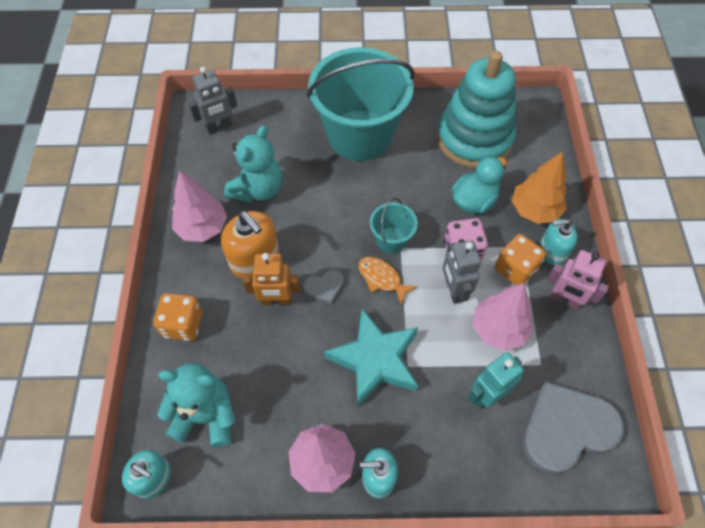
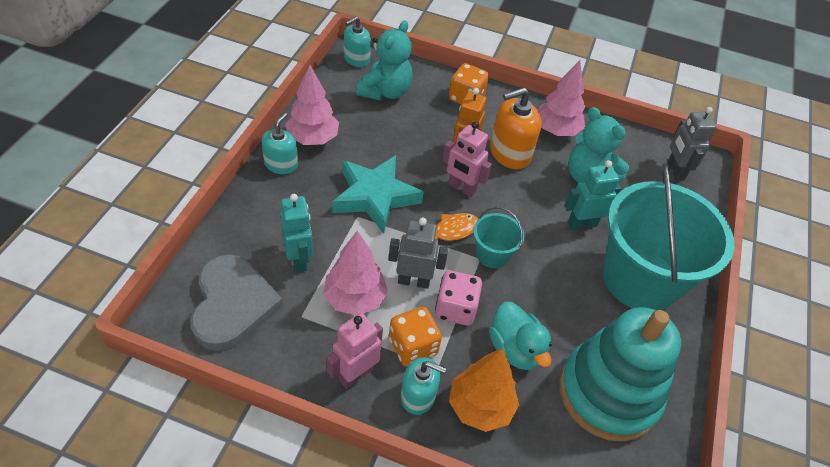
camera: 105 degrees right, 10 degrees down
grey heart [303,269,344,304] -> pink robot [442,122,492,197]
turquoise soap dispenser [539,219,578,265] -> turquoise soap dispenser turned 90 degrees clockwise [401,357,446,415]
none -> turquoise robot [564,160,621,230]

